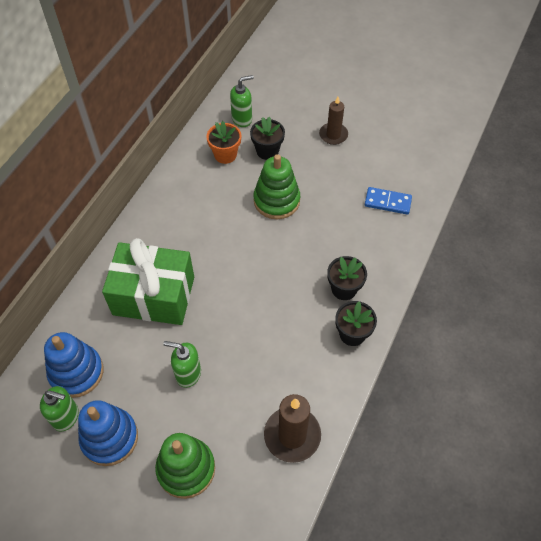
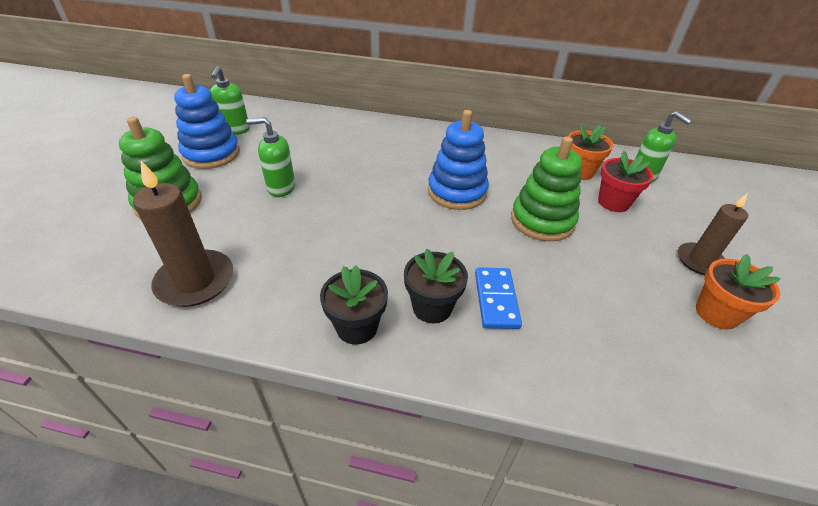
camera: 75 degrees right, 15 degrees down
blue stacking toy [44,332,103,398] -> blue stacking toy moved to [428,110,489,210]
green gift [102,238,194,325] -> none
green soap dispenser [163,341,201,388] -> green soap dispenser turned 90 degrees counterclockwise [246,117,295,197]
black flower pot [250,117,285,160] -> red flower pot [598,151,653,212]
blue domino [365,187,412,215] -> blue domino moved to [475,267,522,329]
none -> orange flower pot [696,254,781,329]

